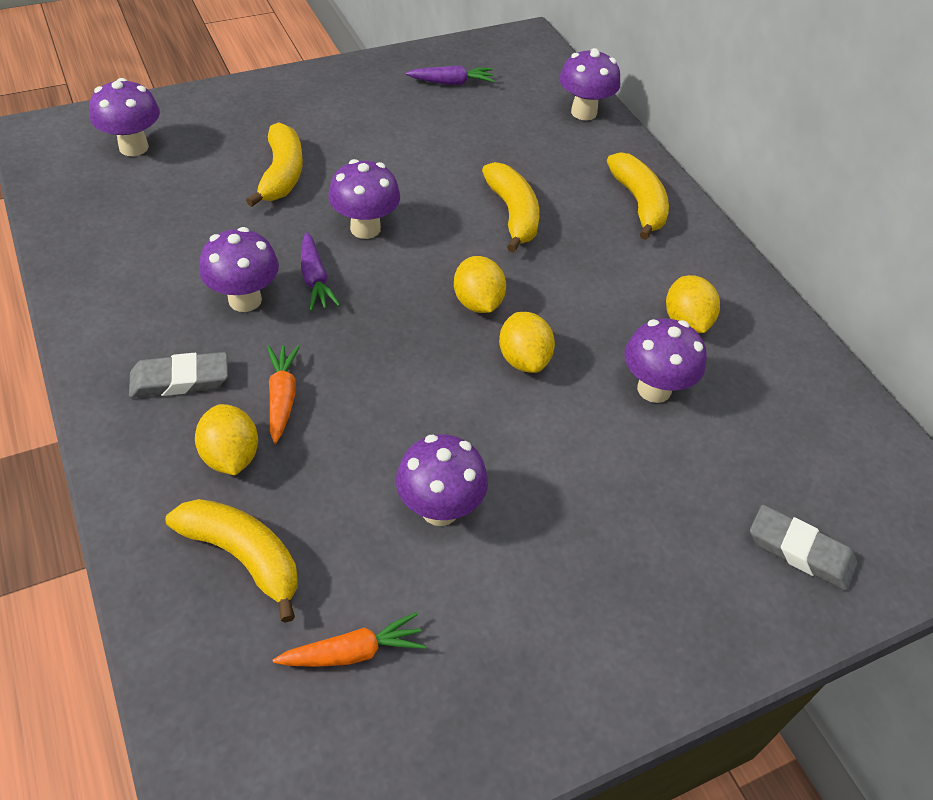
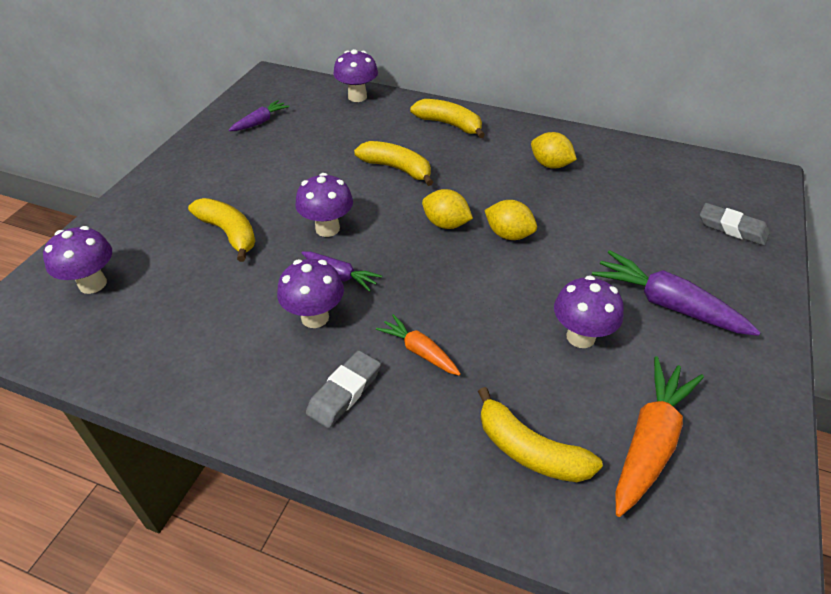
camera: 40 degrees left, 5 degrees down
yellow banana [166,499,298,622] -> yellow banana turned 135 degrees counterclockwise [478,387,603,482]
yellow lemon [195,404,258,475] -> none
orange carrot [273,612,426,667] -> orange carrot [616,356,704,517], size x1.72
purple mushroom [625,318,707,403] -> none
grey eraser [750,505,857,591] -> grey eraser turned 45 degrees clockwise [700,203,770,246]
none -> purple carrot [592,250,761,336]

